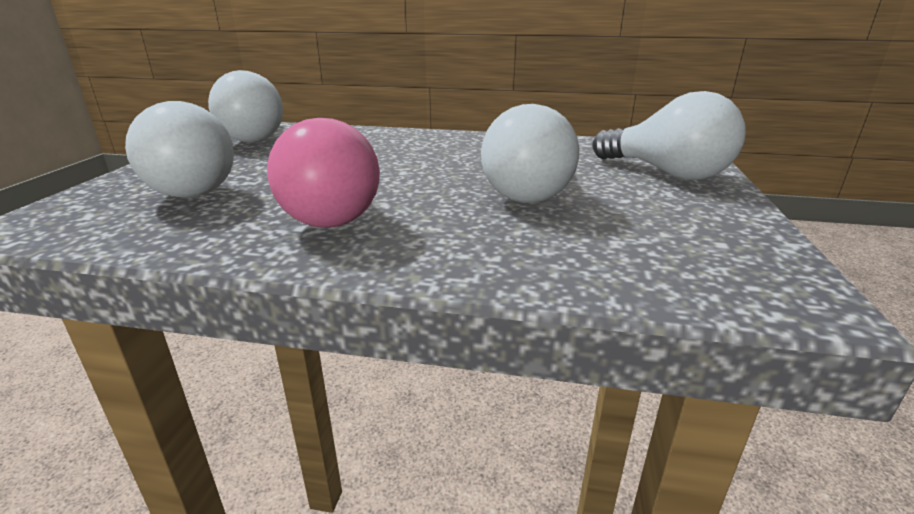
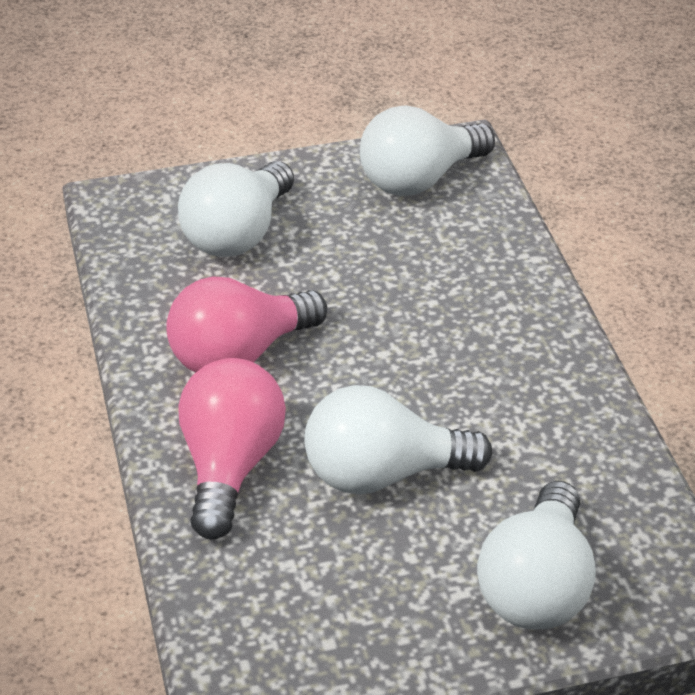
camera: 65 degrees right, 15 degrees up
none -> pink light bulb [178,358,286,539]

